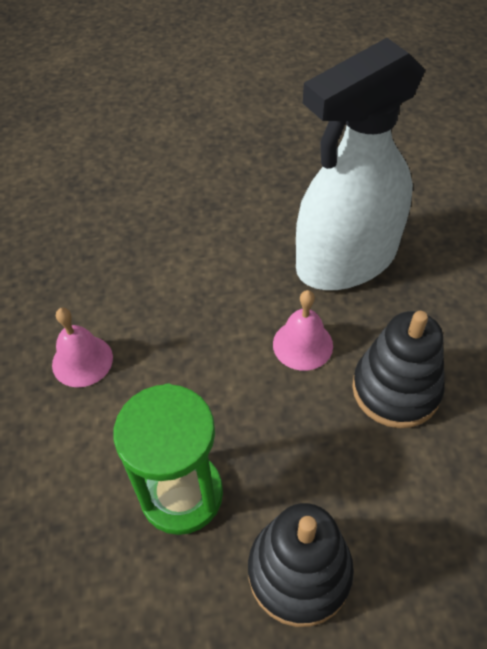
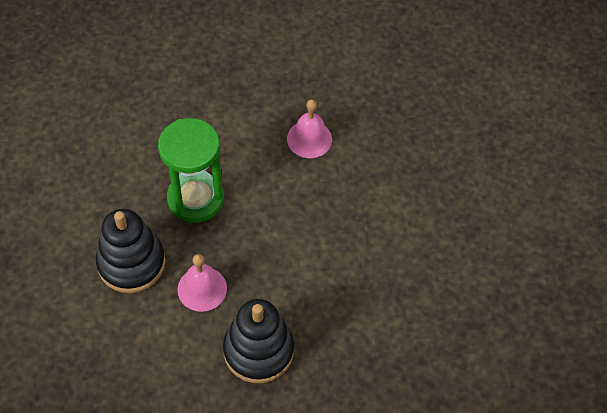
camera: 90 degrees right, 5 degrees up
pink bell [273,290,333,371] -> pink bell moved to [177,254,227,312]
white spray bottle [296,38,425,290] -> none

